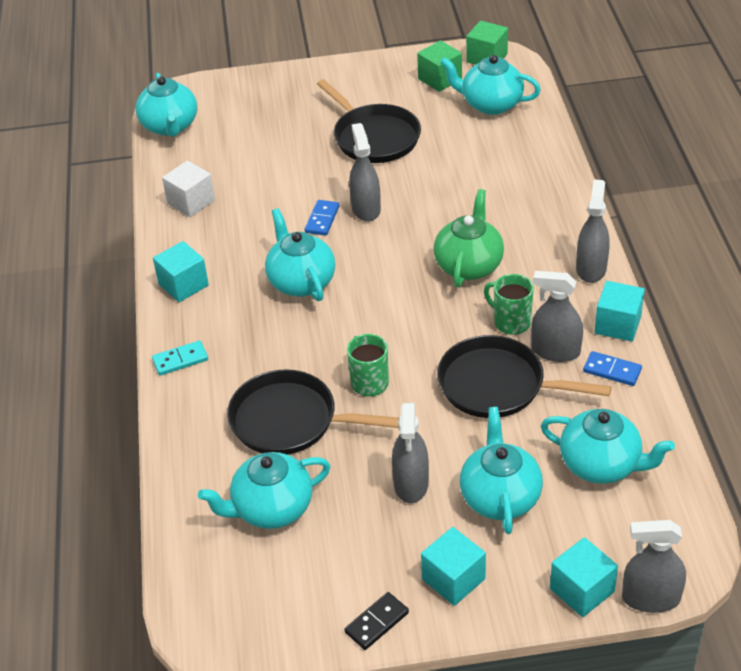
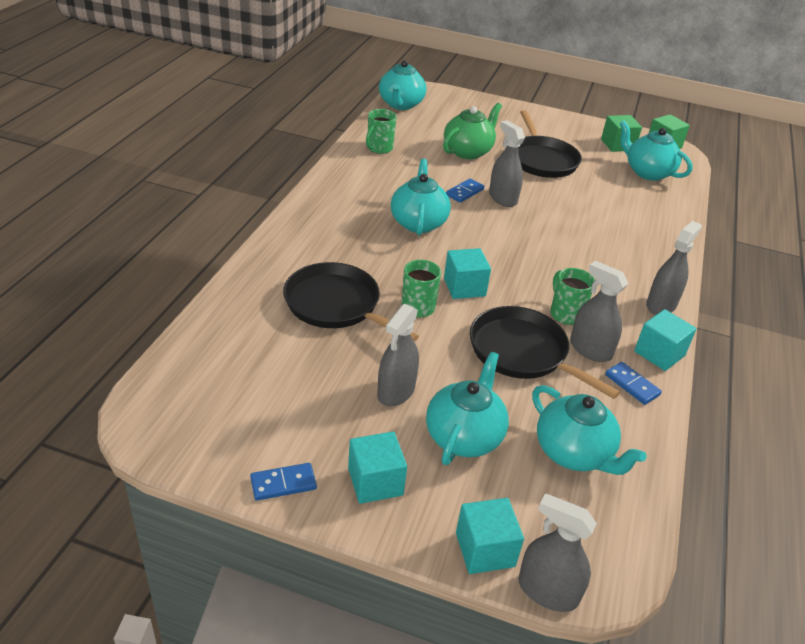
camera: 20 degrees right, 5 degrees down
turquoise domino [152,340,208,376] -> none
turquoise cube [153,241,209,302] -> turquoise cube moved to [444,248,491,299]
white cube [162,161,215,217] -> green mug [366,109,396,154]
turquoise teapot [198,452,330,529] -> none
black domino [344,592,409,650] -> blue domino [250,463,317,501]
grey spray bottle [349,123,381,222] -> grey spray bottle turned 45 degrees counterclockwise [489,120,525,207]
green teapot [434,189,504,287] -> green teapot moved to [443,103,502,159]

